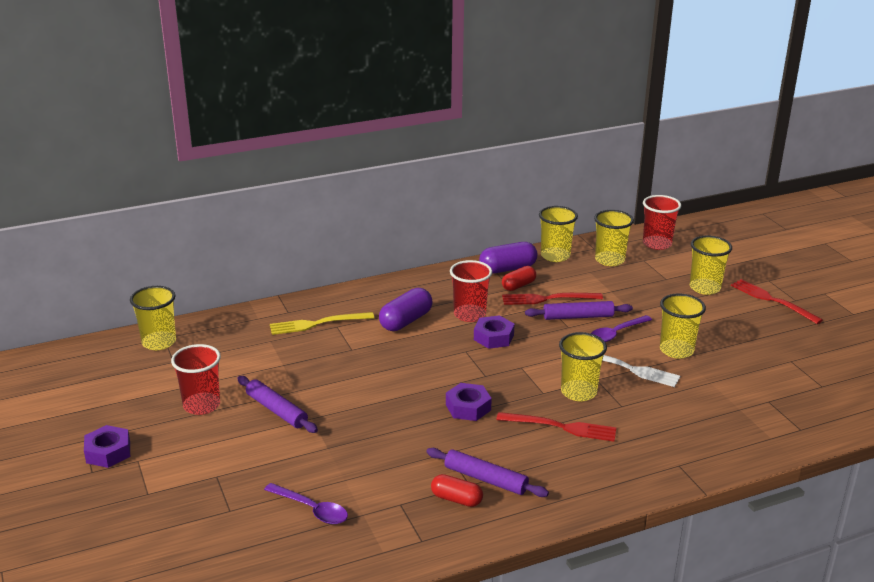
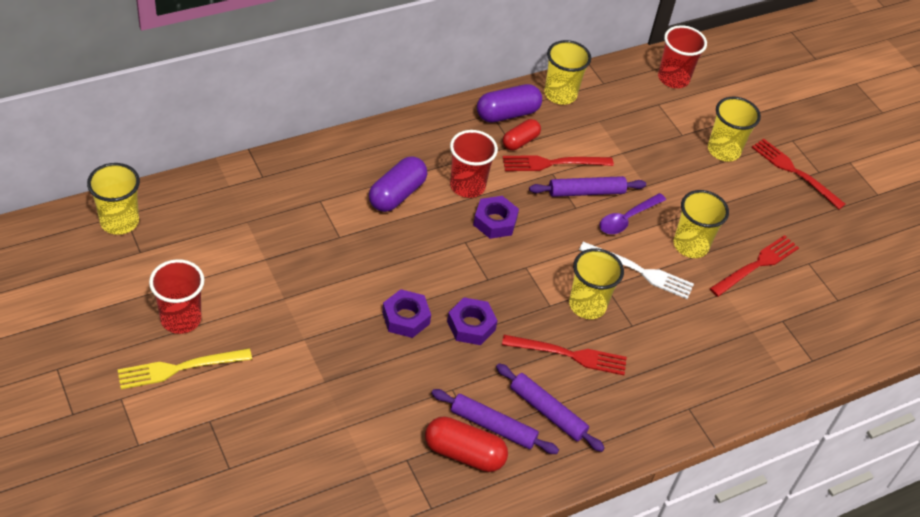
camera: 10 degrees left, 20 degrees up
purple nut [84,425,130,468] -> purple nut moved to [382,289,431,338]
purple rolling pin [237,376,318,433] -> purple rolling pin moved to [496,363,605,452]
purple spoon [264,483,348,524] -> none
yellow fork [270,312,374,335] -> yellow fork moved to [118,348,252,389]
red capsule [431,474,483,507] -> red capsule [425,416,508,472], size x1.53
yellow cup [594,210,634,266] -> none
none -> red fork [710,235,799,297]

